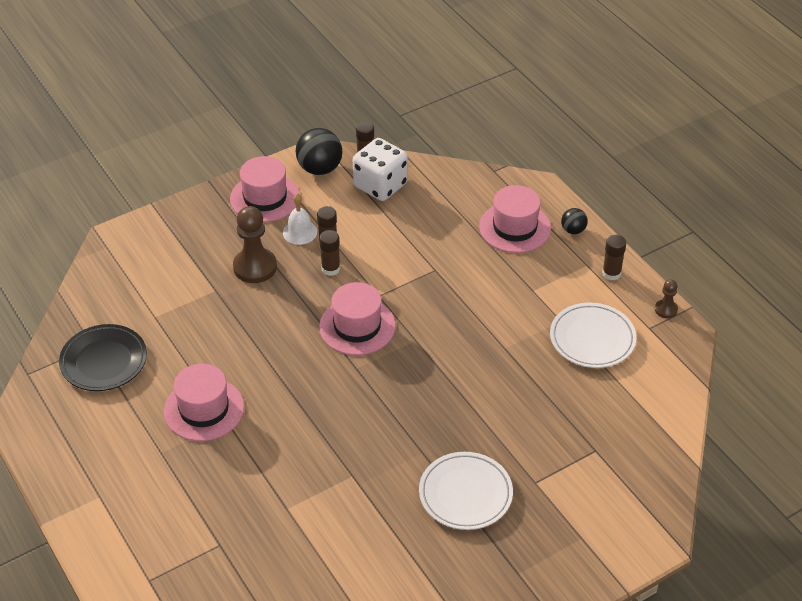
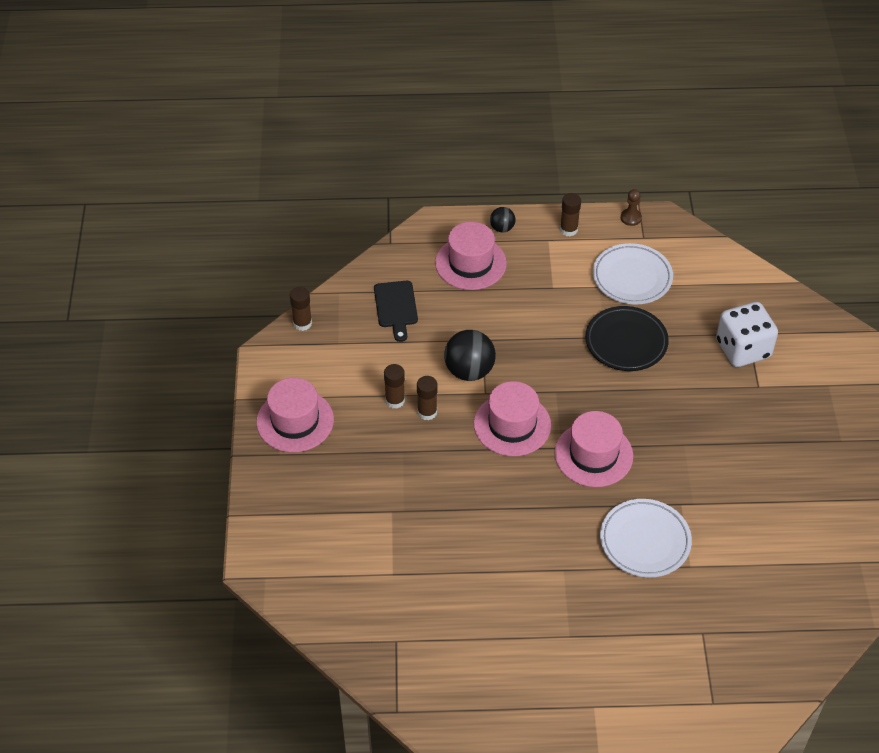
camera: 60 degrees left, 5 degrees up
black plate [59,324,147,391] -> black plate moved to [585,306,669,371]
pink hat [164,364,244,441] -> pink hat moved to [554,411,633,487]
brown pawn [233,206,277,283] -> none
white bell [283,194,317,245] -> none
black ball [295,128,343,175] -> black ball moved to [444,330,496,381]
white dice [353,138,408,201] -> white dice moved to [716,302,778,367]
white plate [419,452,513,530] -> white plate moved to [600,499,692,578]
none -> black cutting board [374,281,418,342]

